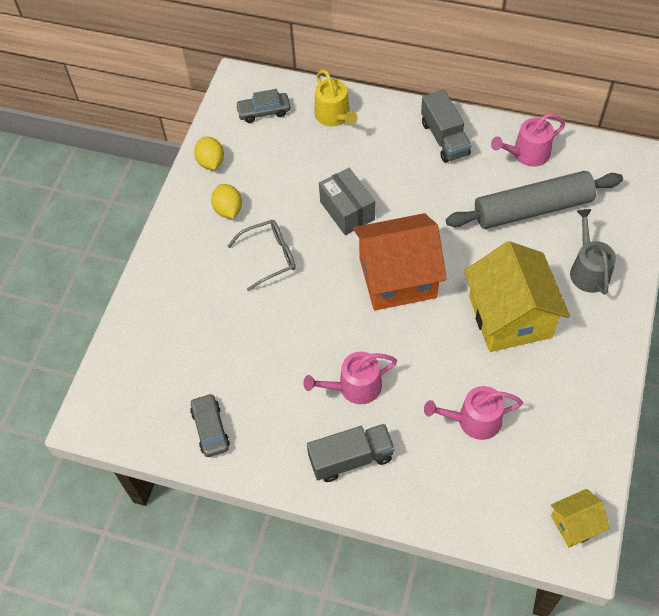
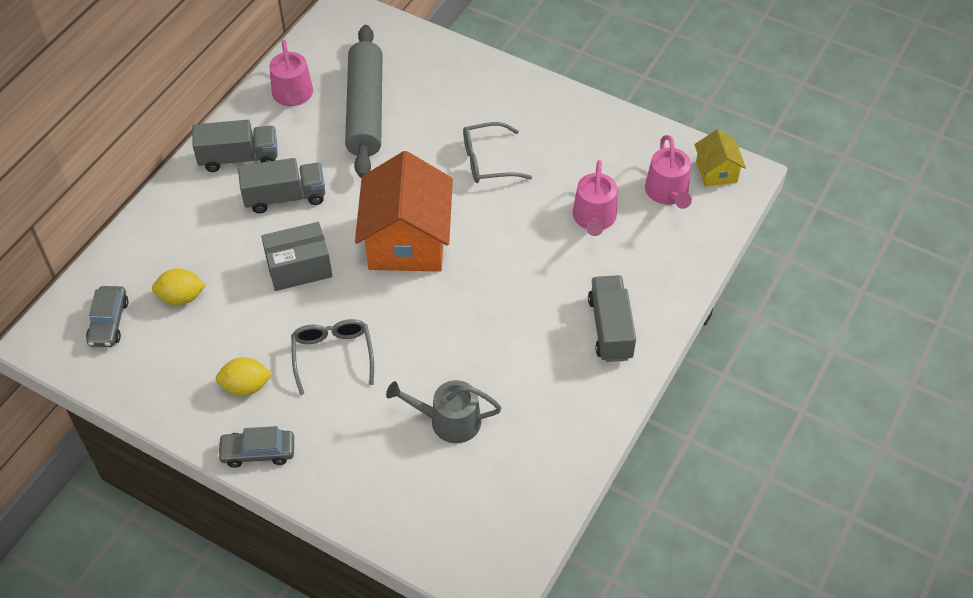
camera: 80 degrees left, 5 degrees down
grey car [190,393,230,457] -> grey car moved to [217,426,294,468]
yellow lemon [194,137,224,170] -> yellow lemon moved to [152,268,206,305]
pink watering can [303,352,397,404] -> pink watering can moved to [645,135,692,209]
yellow watering can [314,70,358,126] -> none
yellow house [464,241,570,352] -> grey glasses [463,122,532,183]
grey watering can [570,209,616,295] -> grey watering can moved to [386,380,502,443]
none -> grey truck [238,158,325,213]

